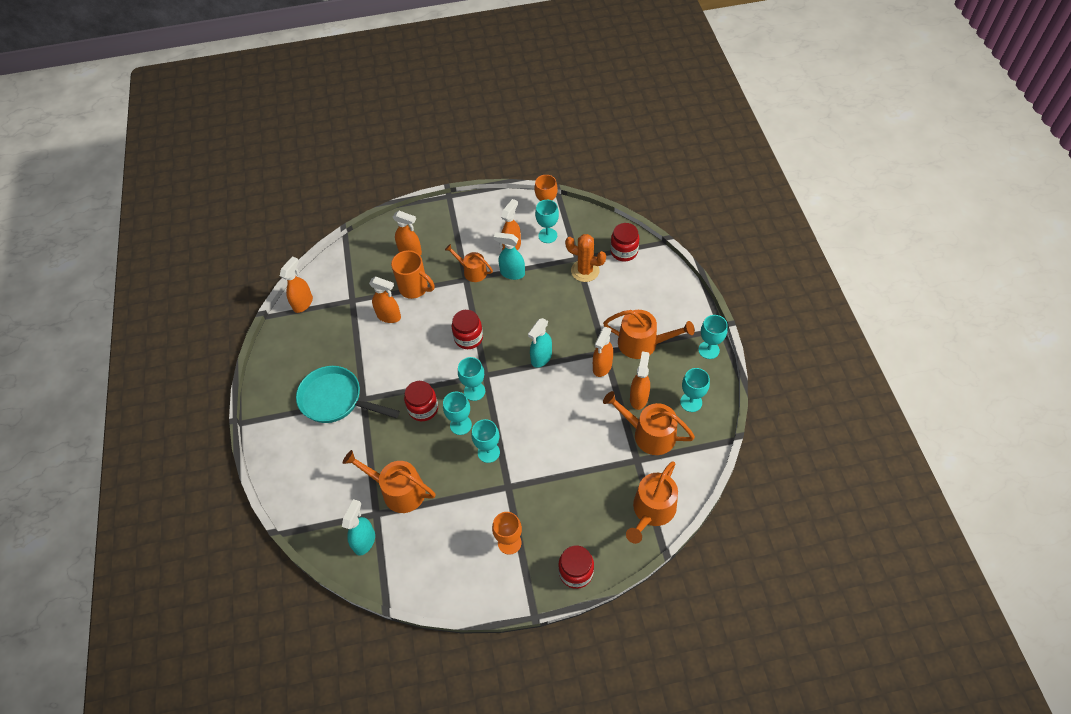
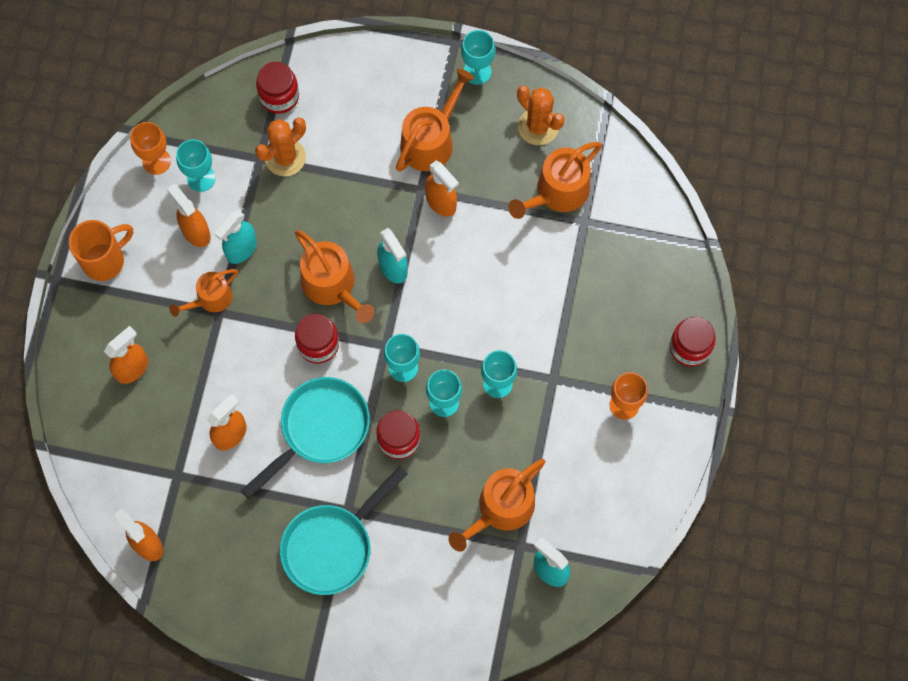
camera: 70 degrees left, 15 degrees up
orange mug [391,250,435,299] -> orange mug moved to [69,220,133,281]
orange watering can [626,461,678,544] -> orange watering can moved to [295,230,374,323]
orange spray bottle [630,351,650,410] -> none
turquoise goblet [680,368,710,412] -> orange cactus [517,85,565,145]
none -> turquoise pan [241,377,370,499]

